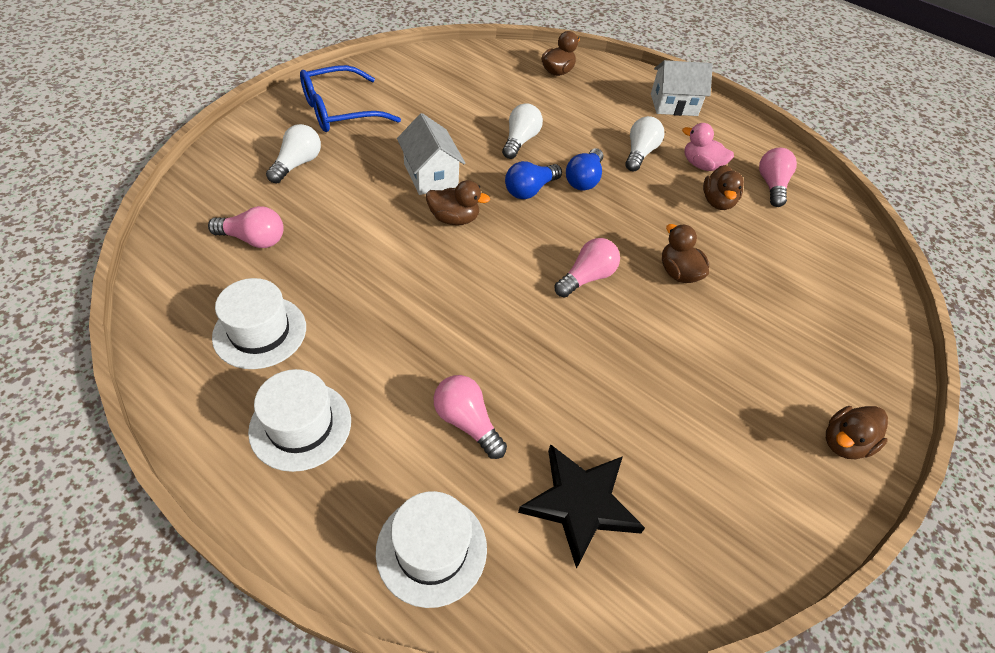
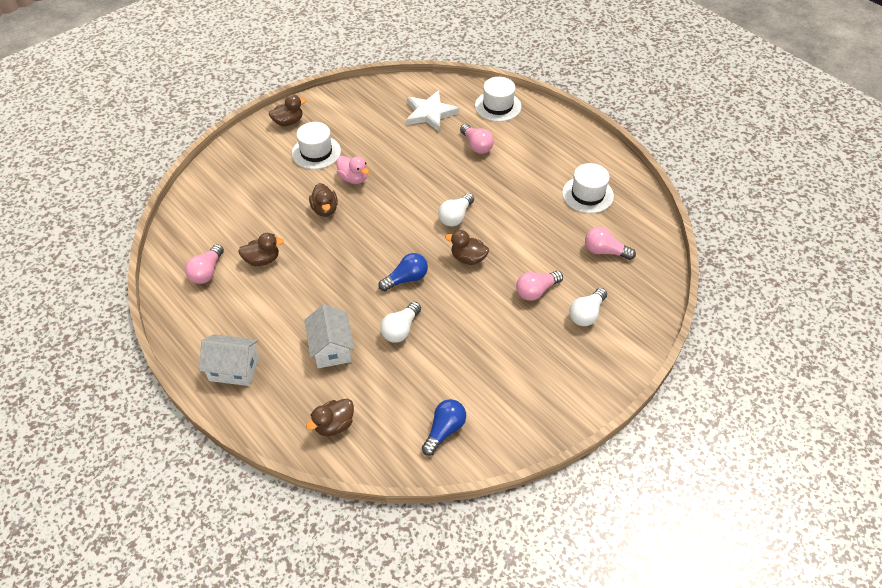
camera: 165 degrees left, 0 degrees up
white hat [248,369,351,472] -> white hat moved to [292,122,341,169]
blue glasses [300,65,401,132] -> none
white house [397,113,465,195] -> white house moved to [304,304,354,368]
black star [518,444,645,569] -> white star [406,90,459,132]
pink light bulb [554,238,620,298] -> pink light bulb moved to [516,271,563,301]
blue light bulb [566,148,603,191] -> blue light bulb moved to [422,399,466,456]
white light bulb [626,116,664,171] -> white light bulb moved to [438,193,474,227]
pink duck [682,123,734,171] -> pink duck moved to [337,156,369,184]
brown duck [703,165,744,210] -> brown duck turned 60 degrees clockwise [238,233,284,266]

